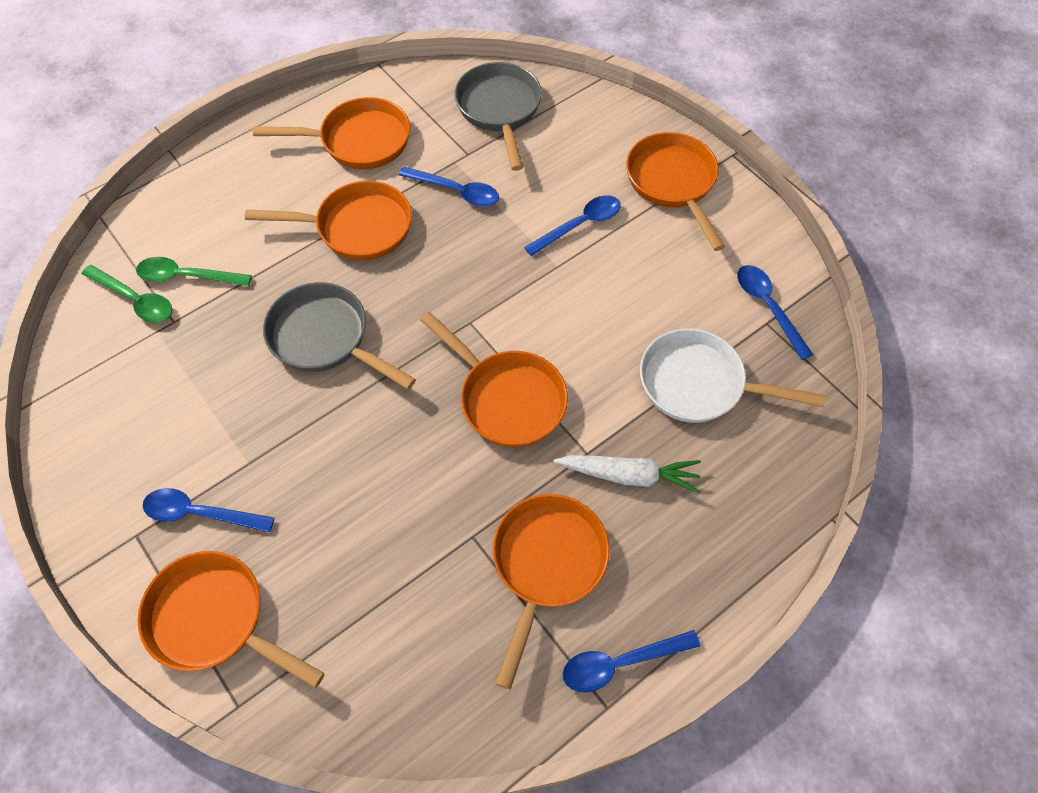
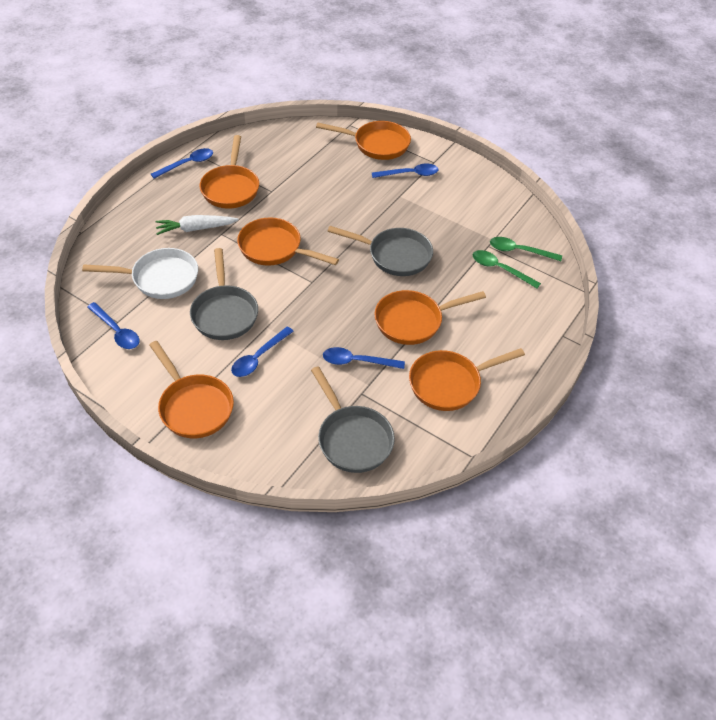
camera: 160 degrees right, 10 degrees down
green spoon [136,257,252,286] -> green spoon turned 135 degrees counterclockwise [473,250,541,288]
none -> grey pan [190,248,258,340]

